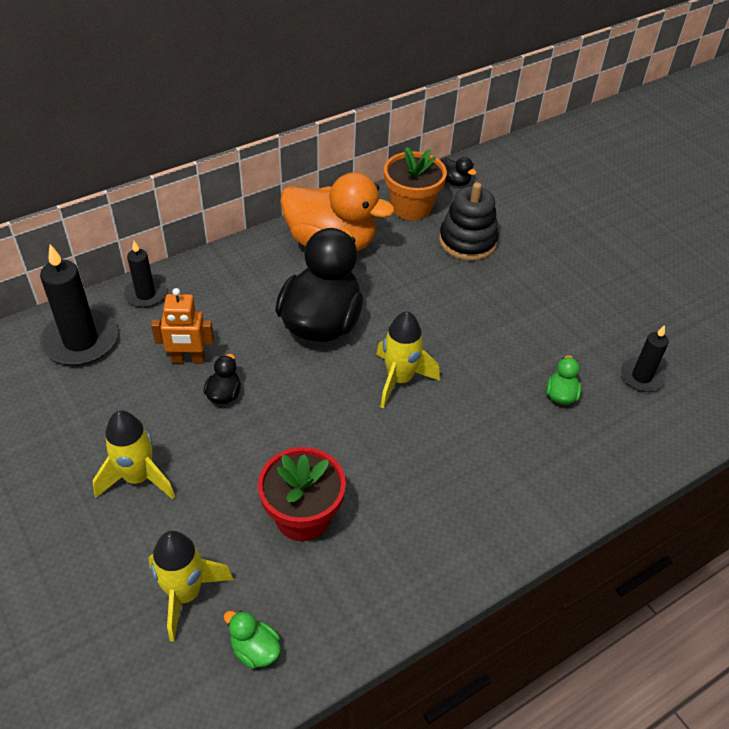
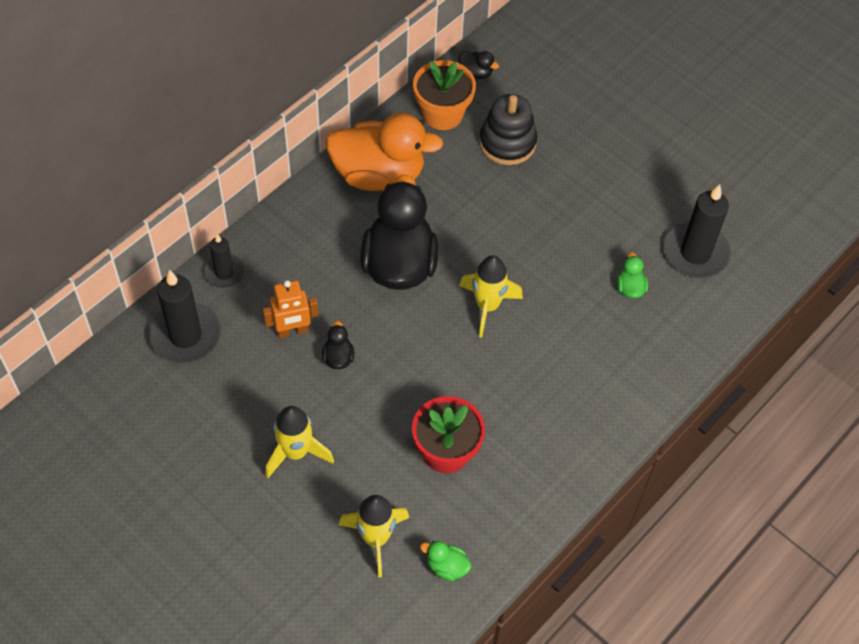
camera: 15 degrees left, 10 degrees up
black candle [621,325,669,392] -> black candle [663,184,731,278], size x1.70

